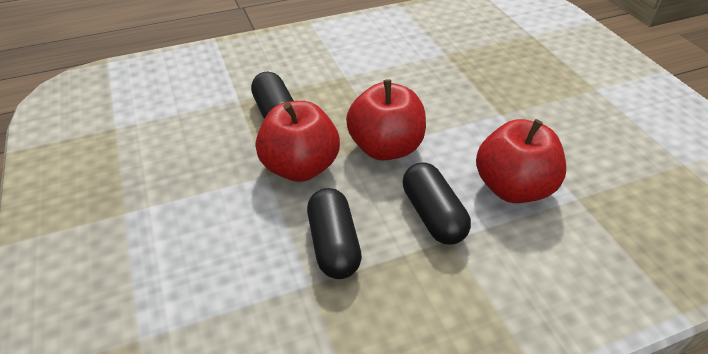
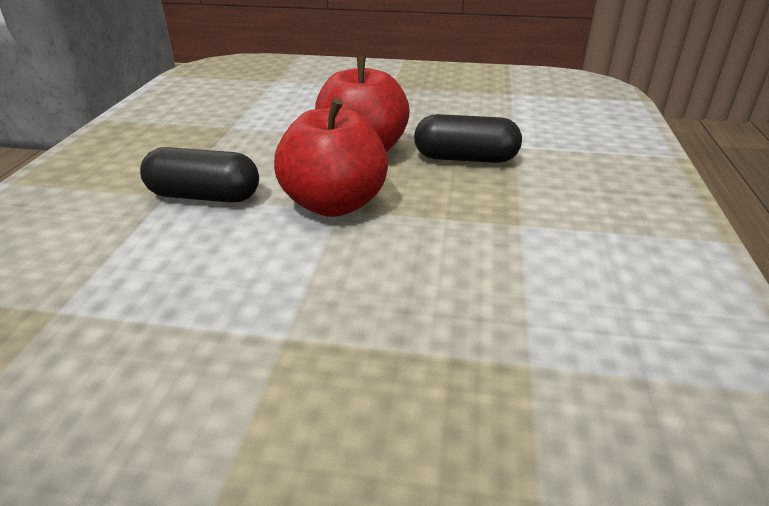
camera: 120 degrees right, 10 degrees down
black capsule [307,188,362,279] -> none
red apple [476,119,566,203] -> none

